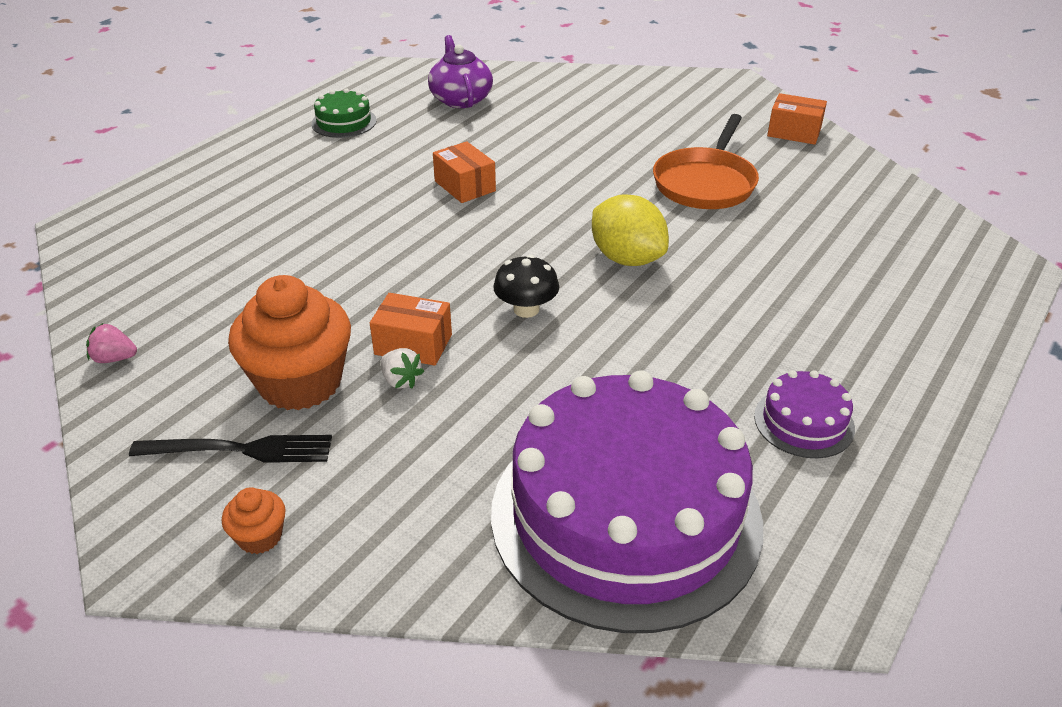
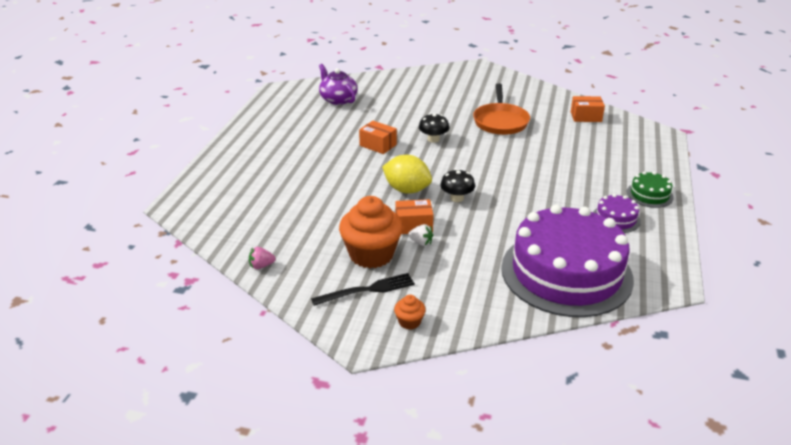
camera: 20 degrees left, 5 degrees down
green cake [311,88,377,138] -> green cake moved to [627,171,674,208]
yellow lemon [592,194,669,266] -> yellow lemon moved to [382,155,432,194]
orange box [767,93,827,145] -> orange box moved to [571,96,605,122]
none -> black mushroom [419,113,449,143]

